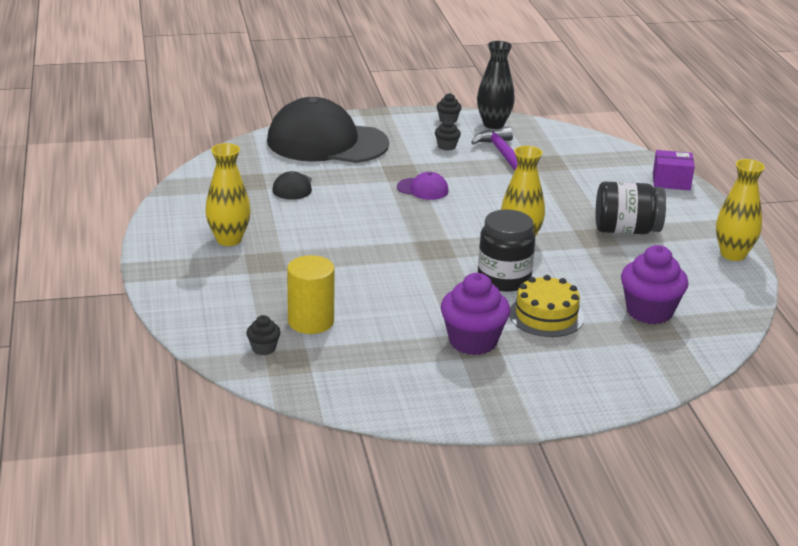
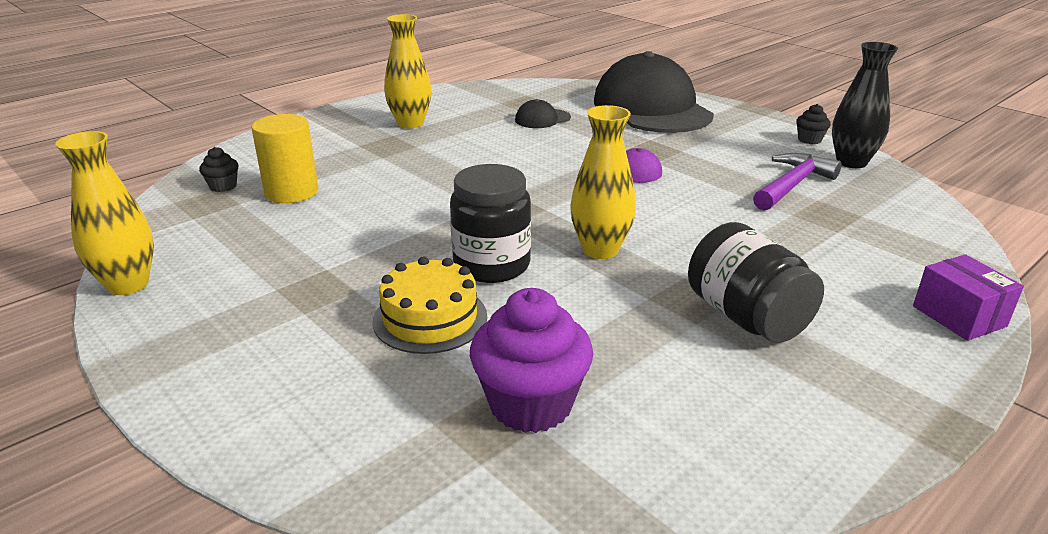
camera: 60 degrees right, 0 degrees up
black cupcake [435,119,461,151] -> none
purple cupcake [441,273,510,355] -> none
yellow vase [716,159,765,261] -> yellow vase moved to [55,131,154,295]

